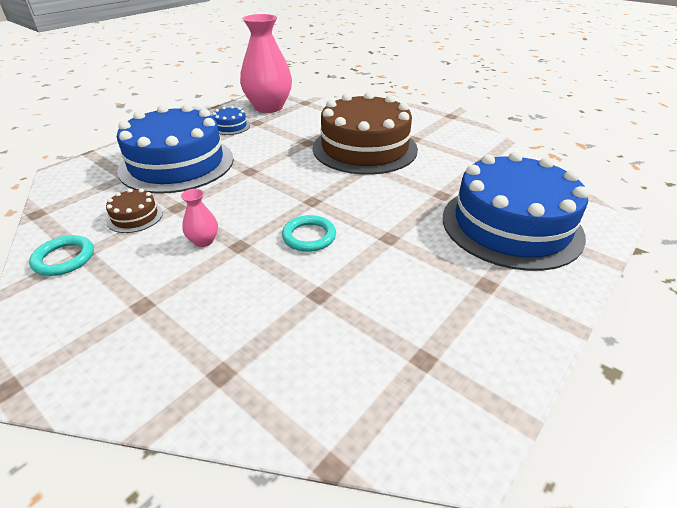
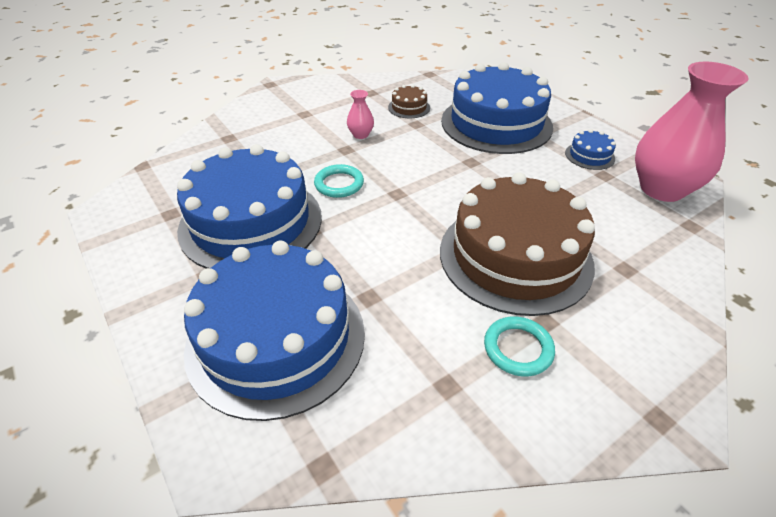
camera: 105 degrees right, 5 degrees up
turquoise ring [29,235,94,276] -> turquoise ring moved to [484,316,555,376]
none -> blue cake [177,144,322,269]

